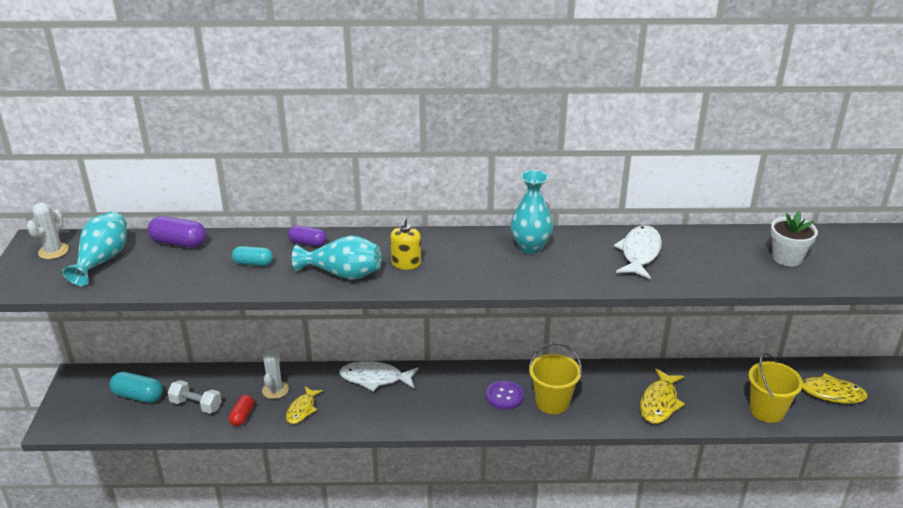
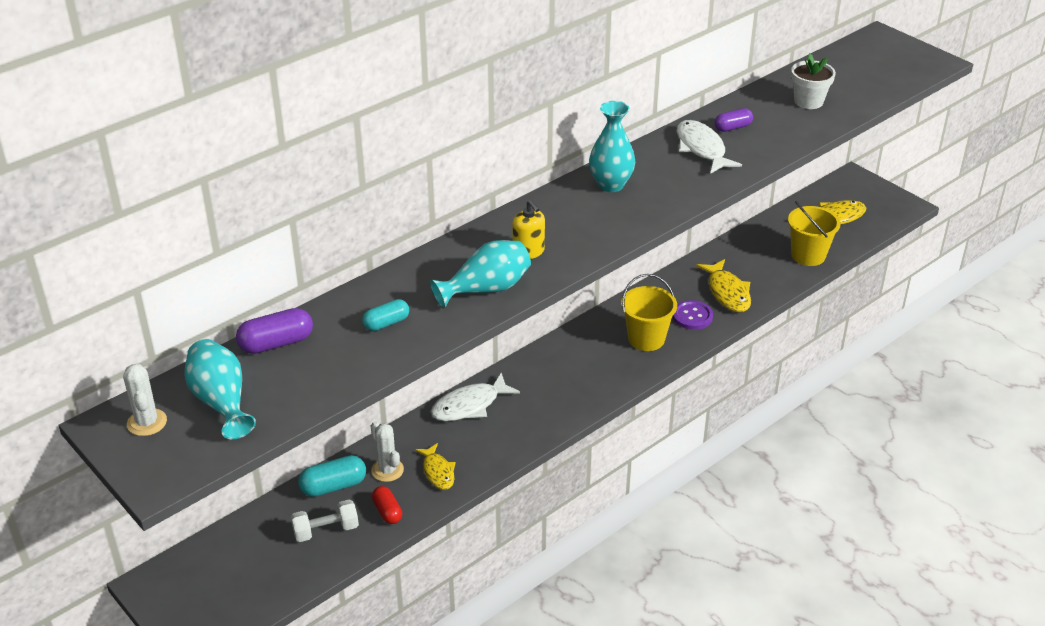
camera: 40 degrees left, 5 degrees up
turquoise capsule [110,372,163,403] -> turquoise capsule moved to [298,455,366,497]
purple capsule [288,226,327,247] -> purple capsule moved to [714,108,753,132]
purple button [486,380,524,410] -> purple button moved to [672,300,713,330]

